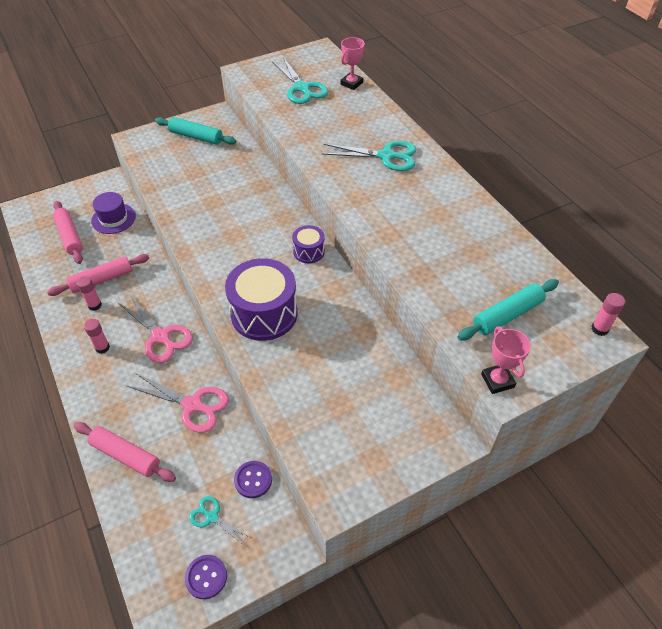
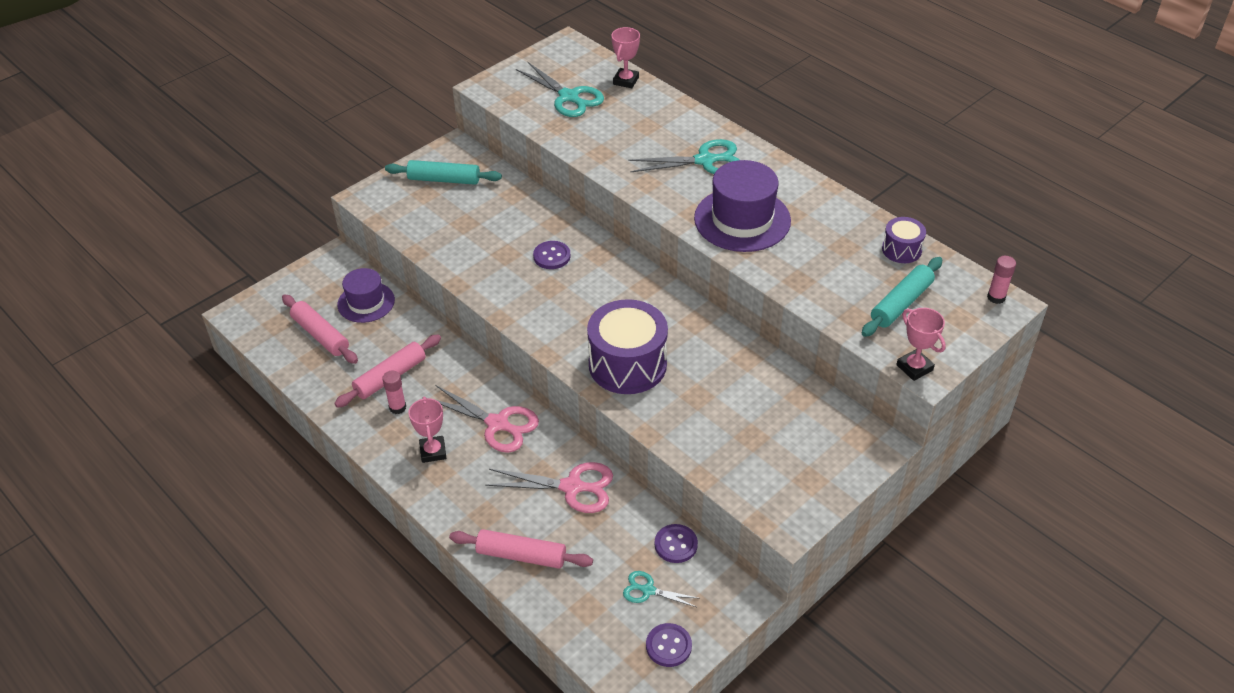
camera: 15 degrees left, 5 degrees down
pink glue stick [84,319,110,354] -> pink trophy [408,396,446,463]
purple drum [292,225,325,263] -> purple drum moved to [882,217,926,263]
none -> purple button [533,241,571,269]
none -> purple hat [694,160,791,252]

